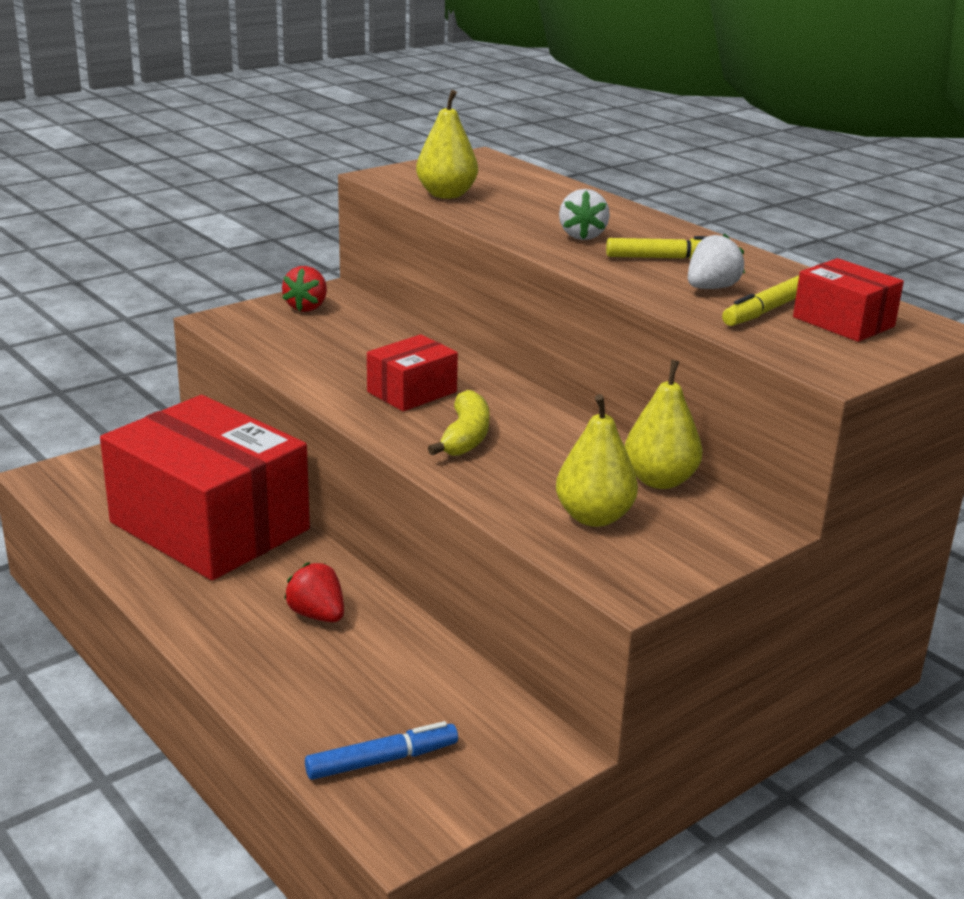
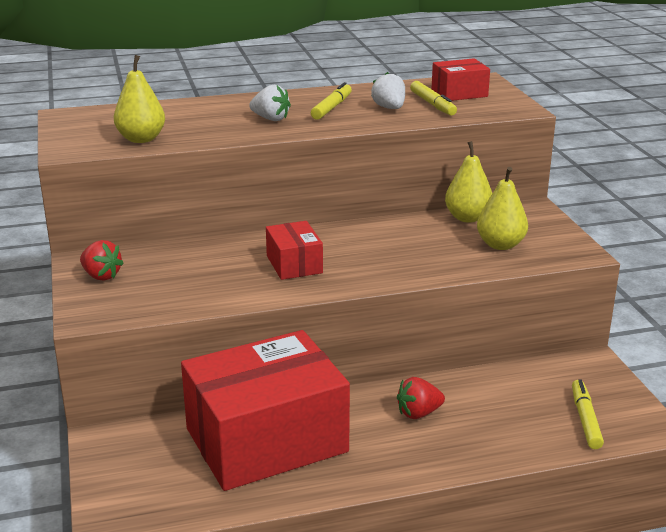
camera: 65 degrees left, 0 degrees up
blue marker [305,721,458,780] -> yellow marker [572,379,604,449]
yellow banana [428,390,490,456] -> none

